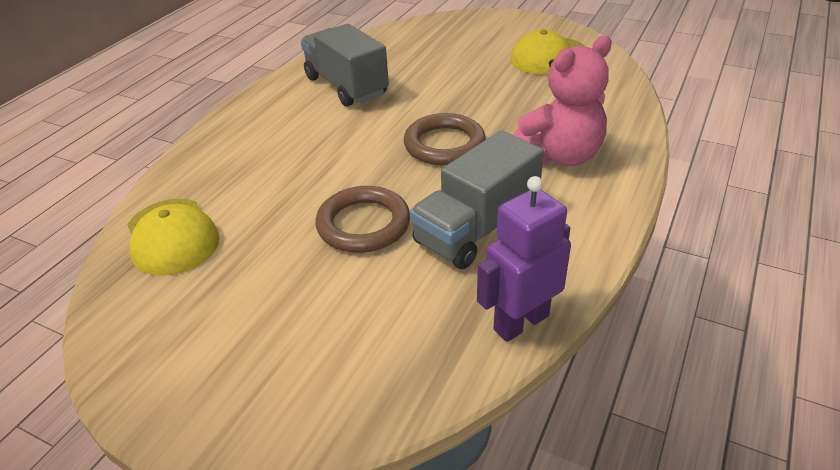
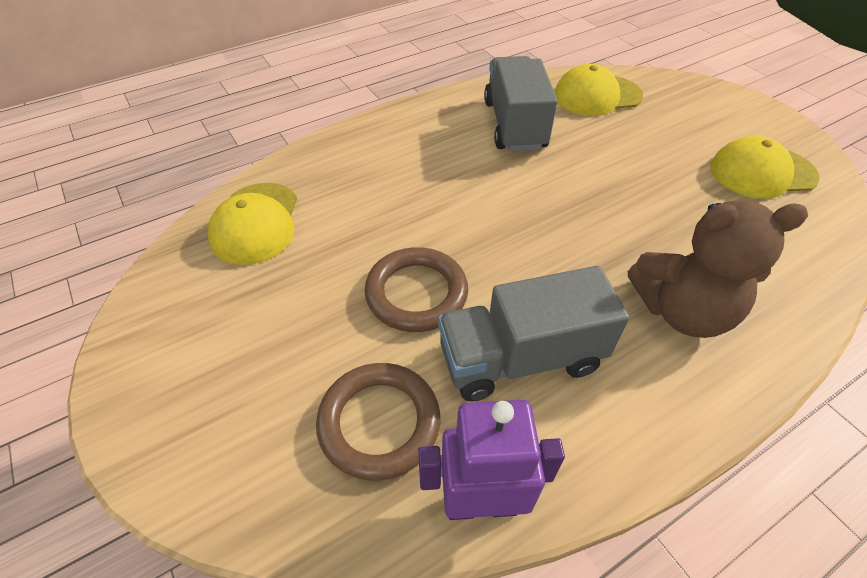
camera: 30 degrees right, 10 degrees up
brown ring [404,113,486,165] -> brown ring moved to [316,363,440,481]
pink teddy bear [513,36,612,166] -> brown teddy bear [628,200,808,338]
none -> yellow cap [554,64,643,116]

